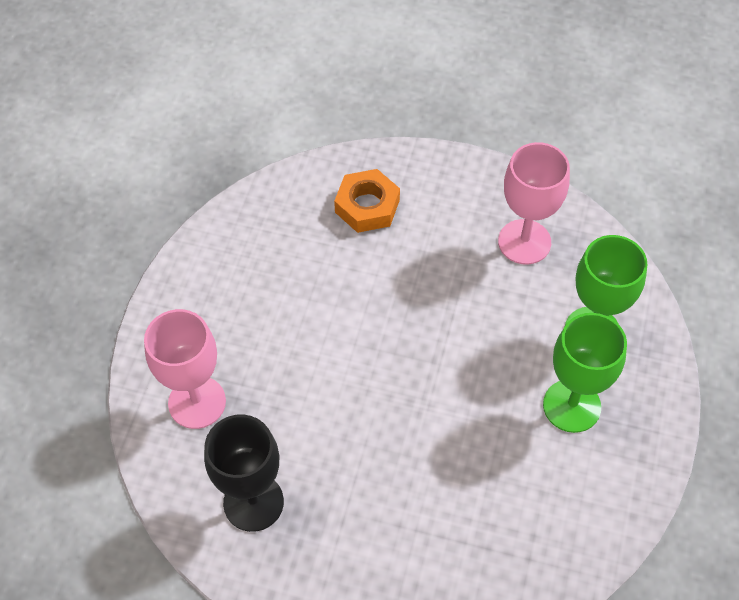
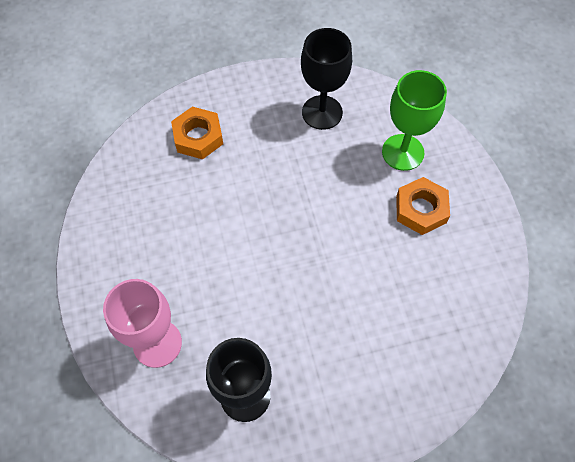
camera: 30 degrees left, 5 degrees up
pink goblet [498,142,570,265] -> black goblet [301,28,352,130]
green goblet [543,313,627,433] -> orange nut [396,177,450,235]

